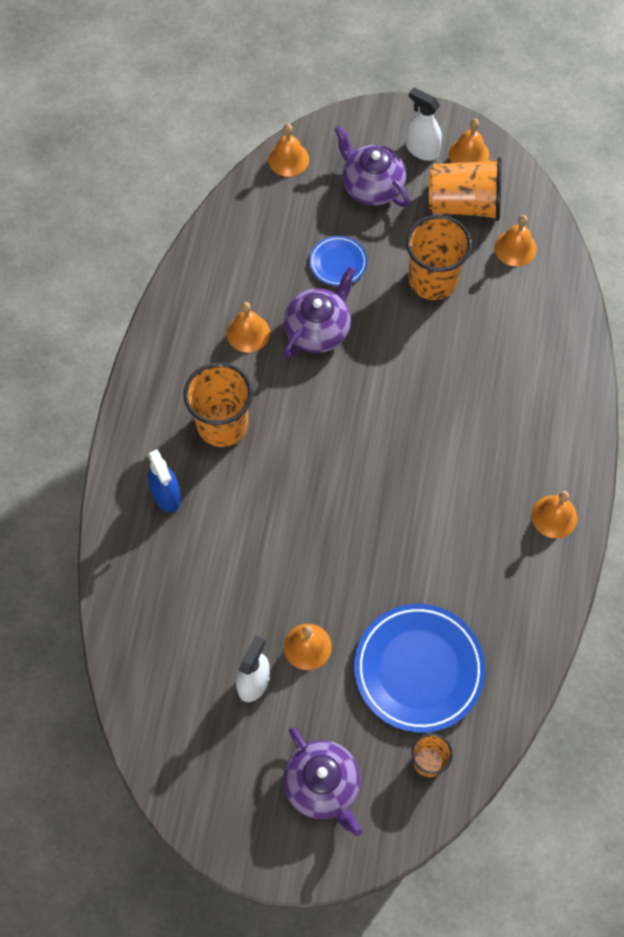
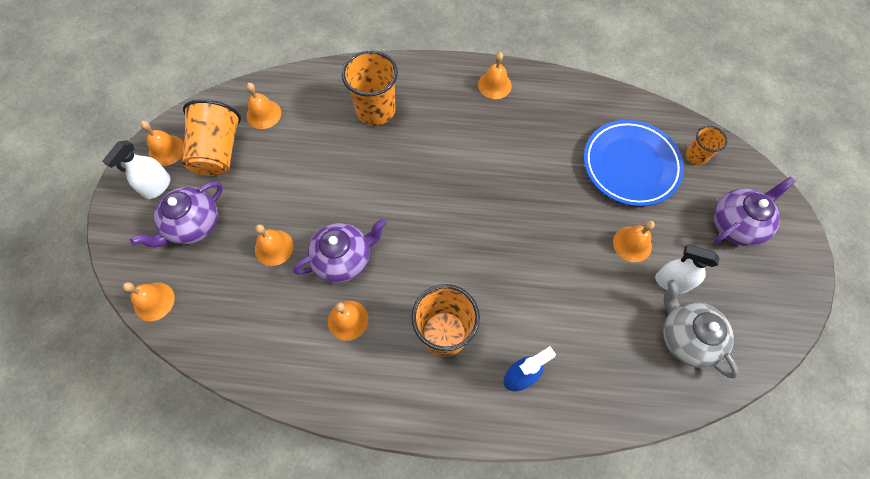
camera: 95 degrees left, 0 degrees up
purple teapot [284,267,356,358] -> purple teapot turned 120 degrees clockwise [293,218,387,283]
blue plate [310,236,367,286] -> orange bell [255,224,294,266]
orange cup [406,215,472,300] -> orange cup moved to [342,50,398,125]
none -> grey teapot [663,280,739,379]

